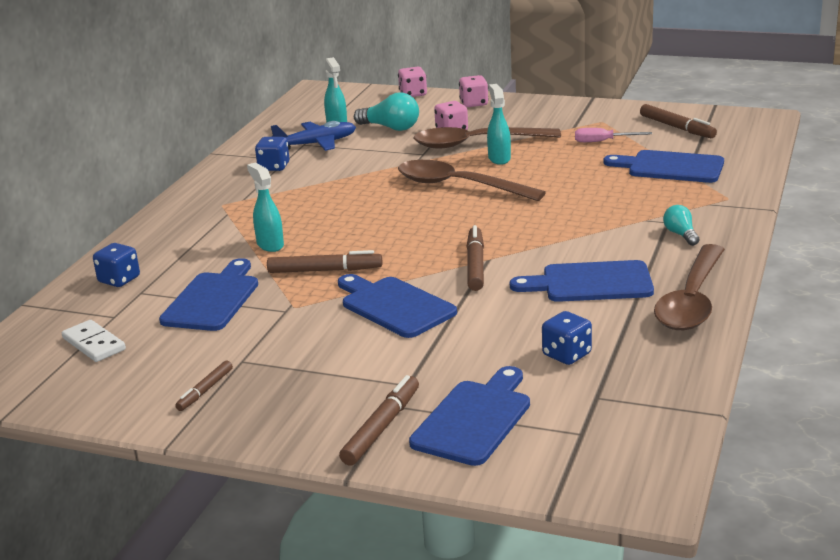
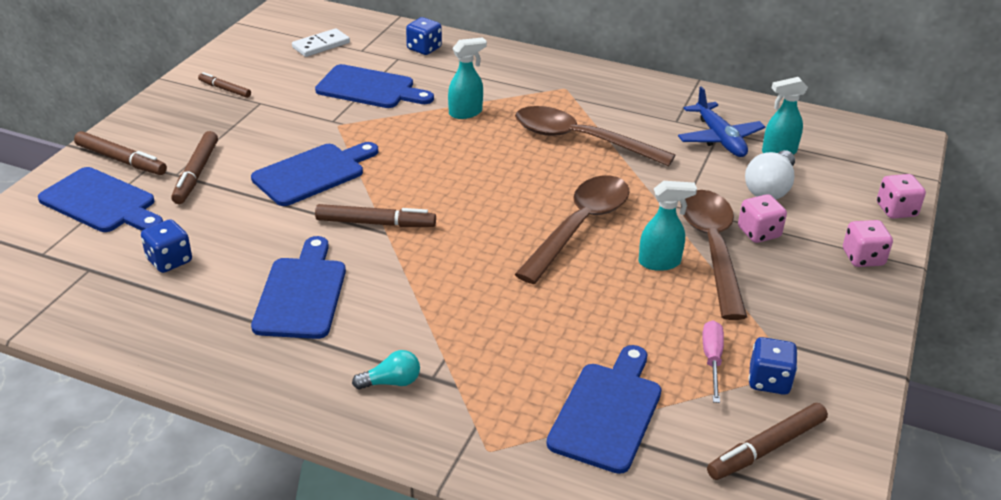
camera: 90 degrees right, 10 degrees up
blue dice [255,137,289,171] -> blue dice moved to [748,337,798,395]
brown marker [267,250,382,273] -> brown marker moved to [171,131,218,204]
turquoise light bulb [354,92,419,131] -> white light bulb [745,150,795,199]
brown spoon [654,244,725,330] -> brown spoon moved to [515,106,675,166]

